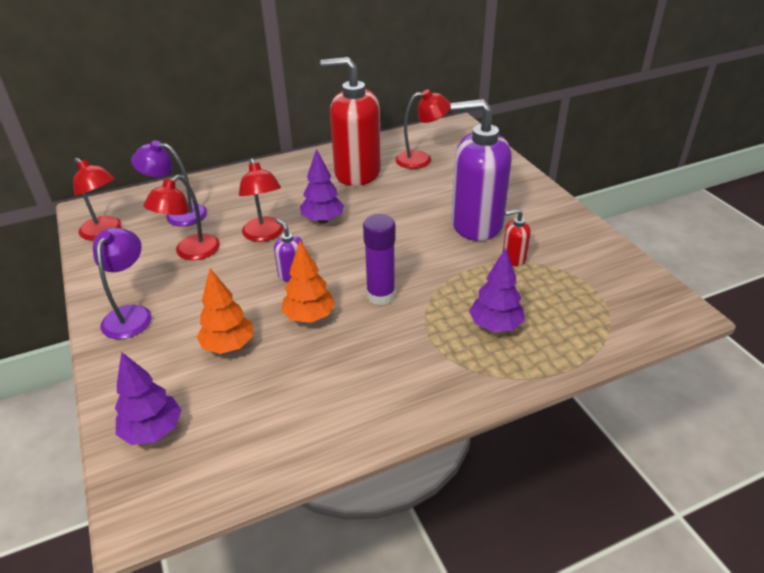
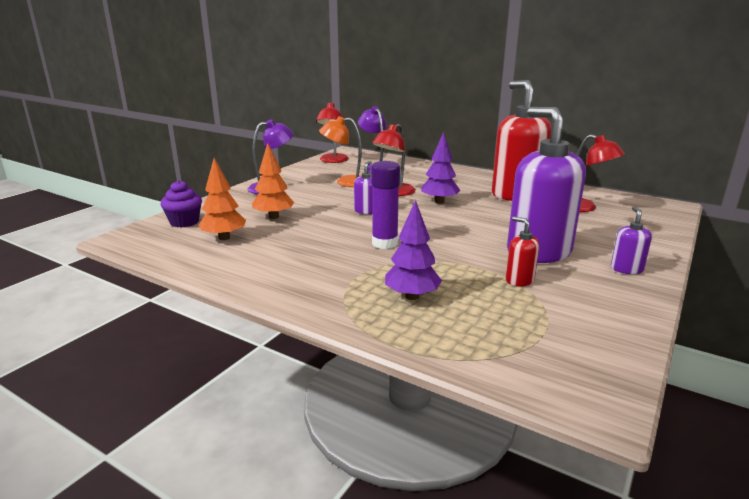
camera: 55 degrees right, 15 degrees down
purple tree [115,352,181,445] -> purple cupcake [161,180,202,228]
red lamp [143,175,220,260] -> orange lamp [319,116,362,187]
orange tree [282,240,336,323] -> orange tree moved to [199,158,246,240]
none -> purple soap dispenser [611,206,652,274]

